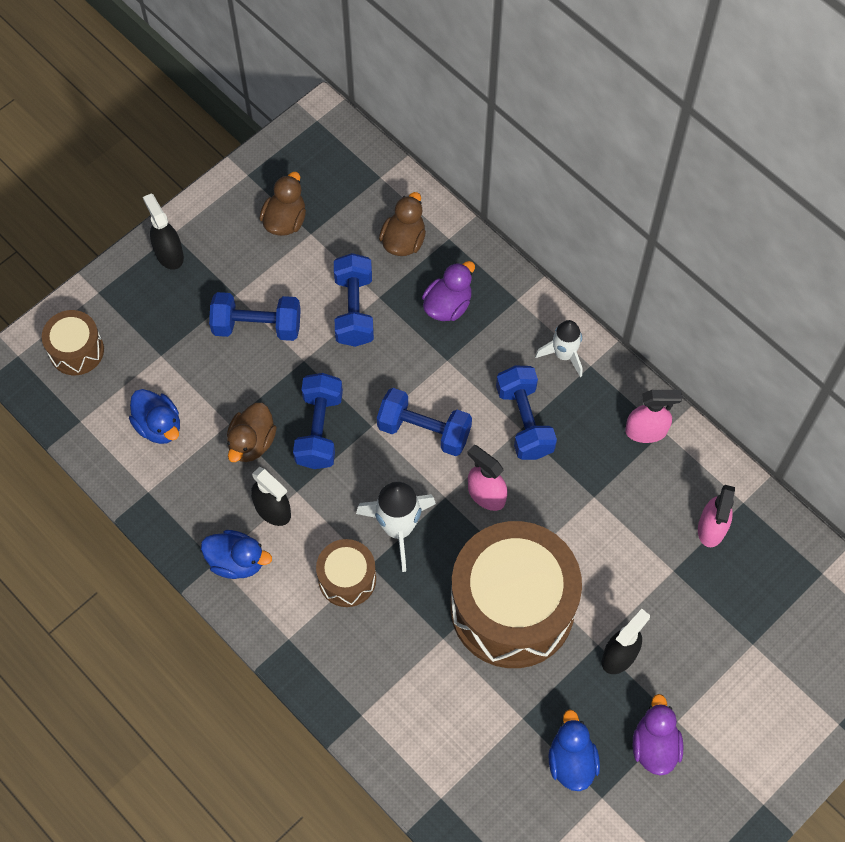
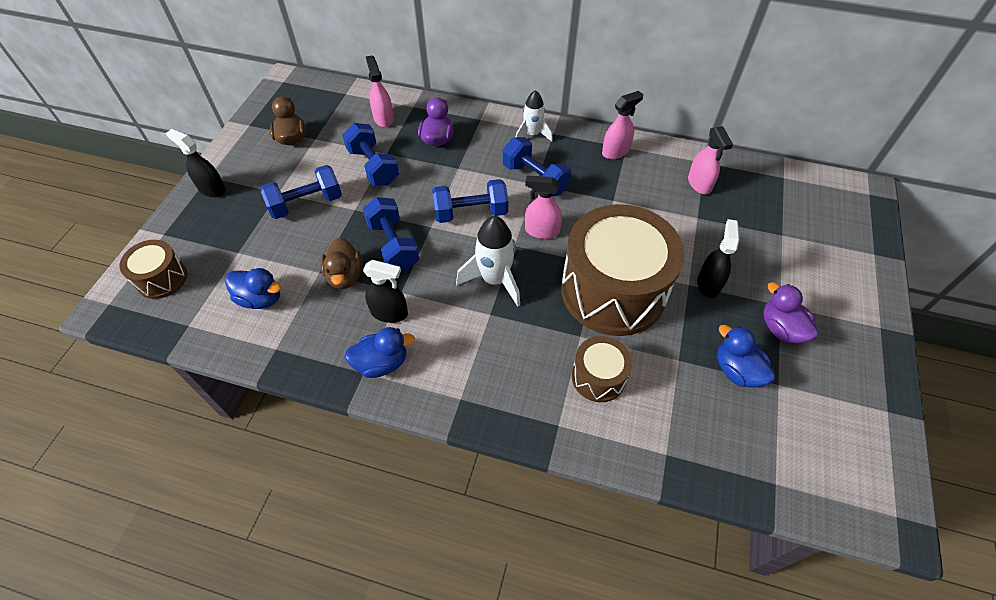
camera: 30 degrees left, 10 degrees down
brown drum [316,539,376,607] -> brown drum moved to [572,336,632,402]
brown duck [379,192,426,256] -> pink spray bottle [366,55,394,127]

